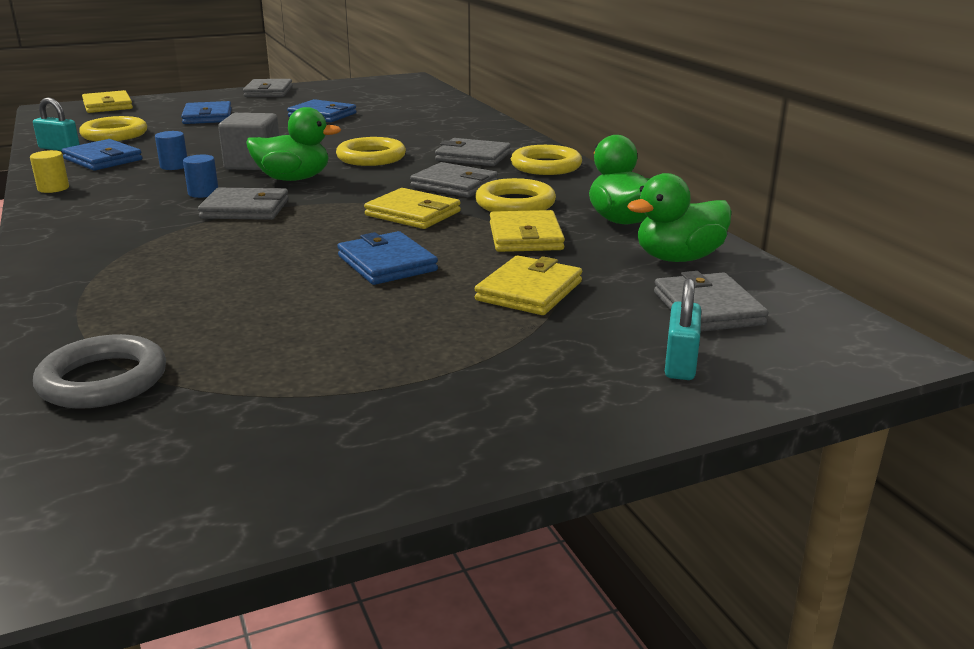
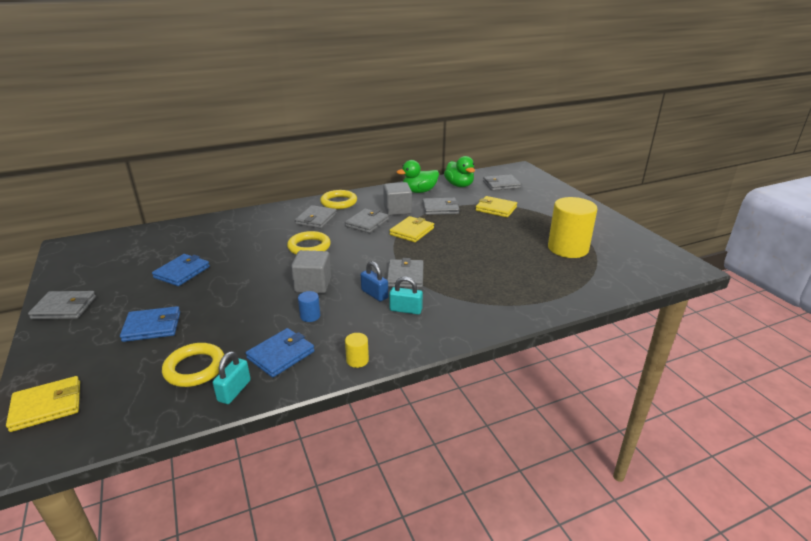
camera: 90 degrees left, 5 degrees up
grey ring [33,334,166,409] -> none
blue cylinder [183,155,218,198] -> blue padlock [361,261,388,302]
green duck [246,107,341,181] -> none
blue wallet [337,231,438,285] -> none
yellow ring [475,178,556,212] -> grey cube [383,182,412,216]
yellow wallet [490,210,565,252] -> grey wallet [422,198,460,215]
turquoise padlock [665,278,701,380] -> turquoise padlock moved to [389,277,423,314]
none -> yellow cylinder [548,197,598,258]

